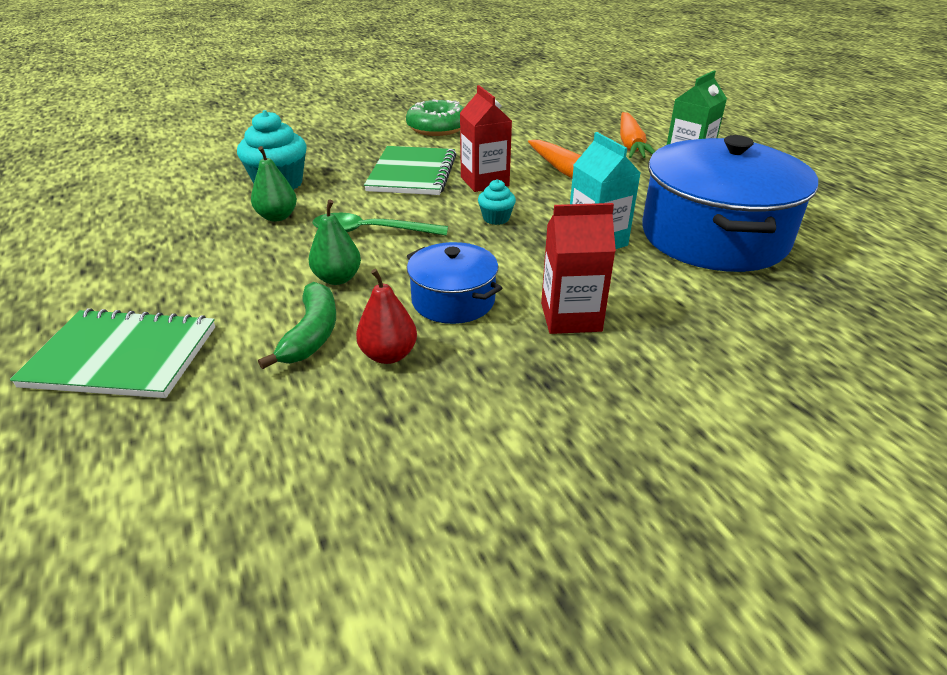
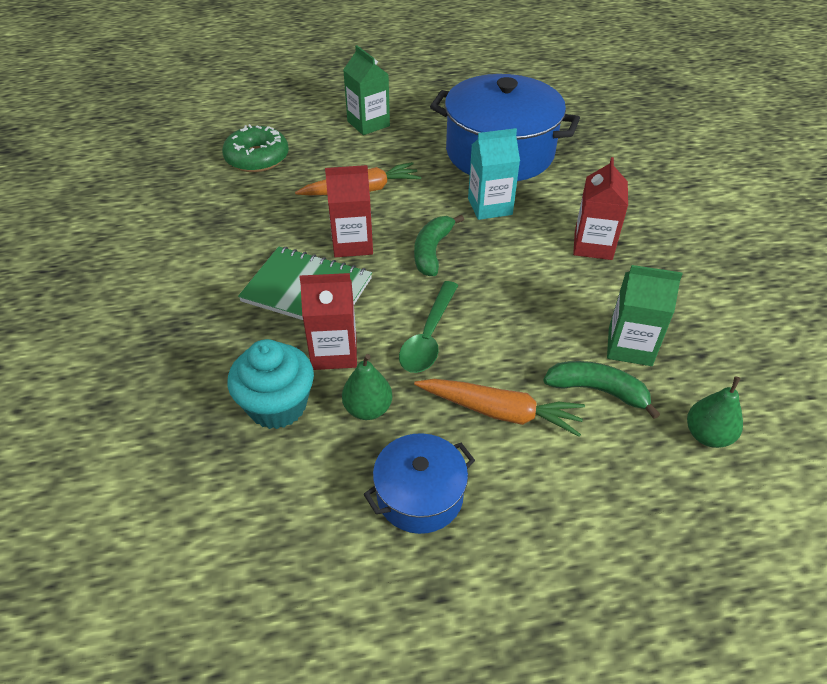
camera: 75 degrees left, 10 degrees up
green notebook [10,308,215,398] -> none
green pear [309,200,361,285] -> green pear moved to [687,376,743,448]
red pear [356,269,417,364] -> green carton [607,265,683,366]
green donut [406,100,464,136] -> green donut moved to [222,124,289,172]
blue pot [407,242,502,324] -> blue pot moved to [363,433,475,534]
turquoise cupcake [478,179,516,225] -> green banana [414,215,464,276]
orange carrot [620,112,655,158] -> orange carrot moved to [414,379,585,437]
none -> red carton [299,273,357,370]

